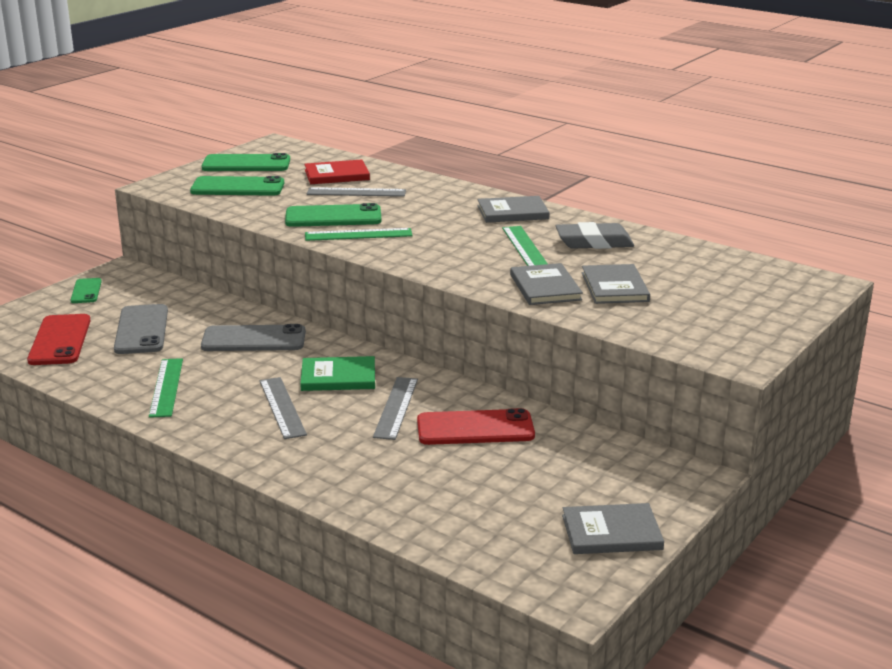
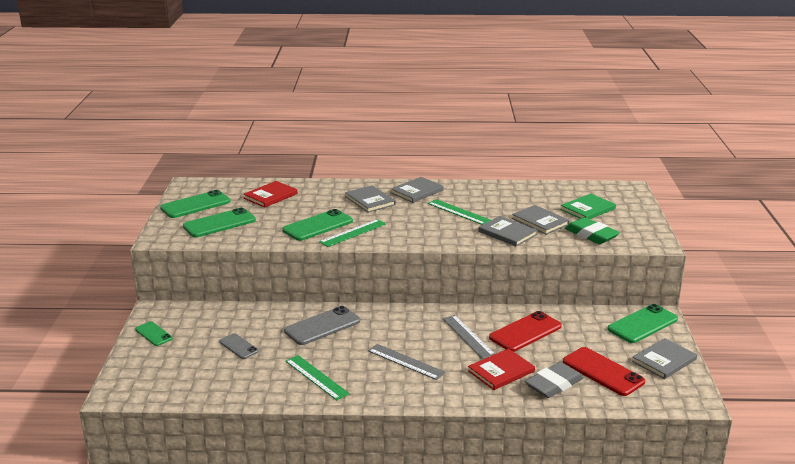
camera: 35 degrees left, 0 degrees up
red phone [27,314,91,365] -> red phone moved to [563,347,645,396]
grey phone [114,304,168,354] -> grey phone [219,333,259,359], size x0.57
green book [300,356,375,391] -> green book moved to [560,194,616,219]
grey ruler [307,187,406,197] -> none
grey eraser [556,222,634,249] -> grey eraser moved to [525,362,583,398]
none -> grey book [345,185,396,213]
none -> red book [468,348,535,390]
none -> green eraser [565,217,620,244]
none -> green phone [608,304,678,343]

